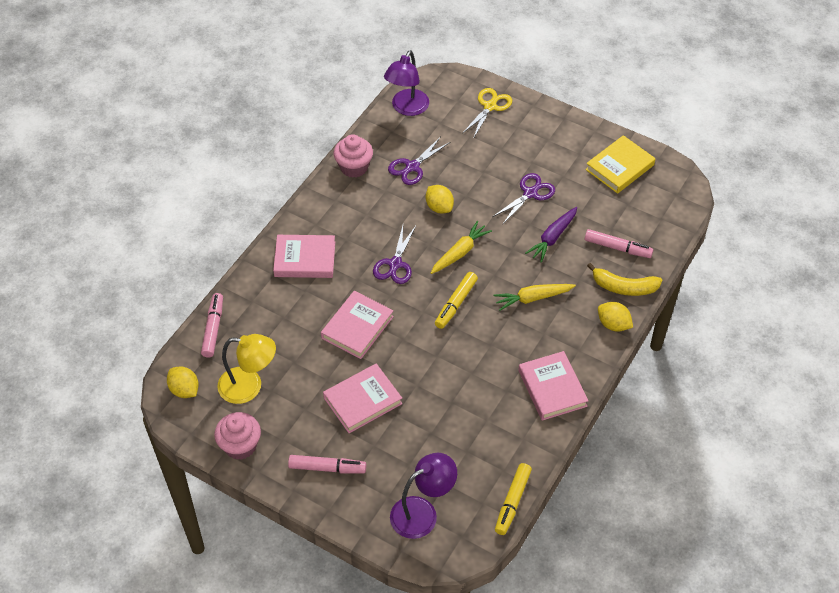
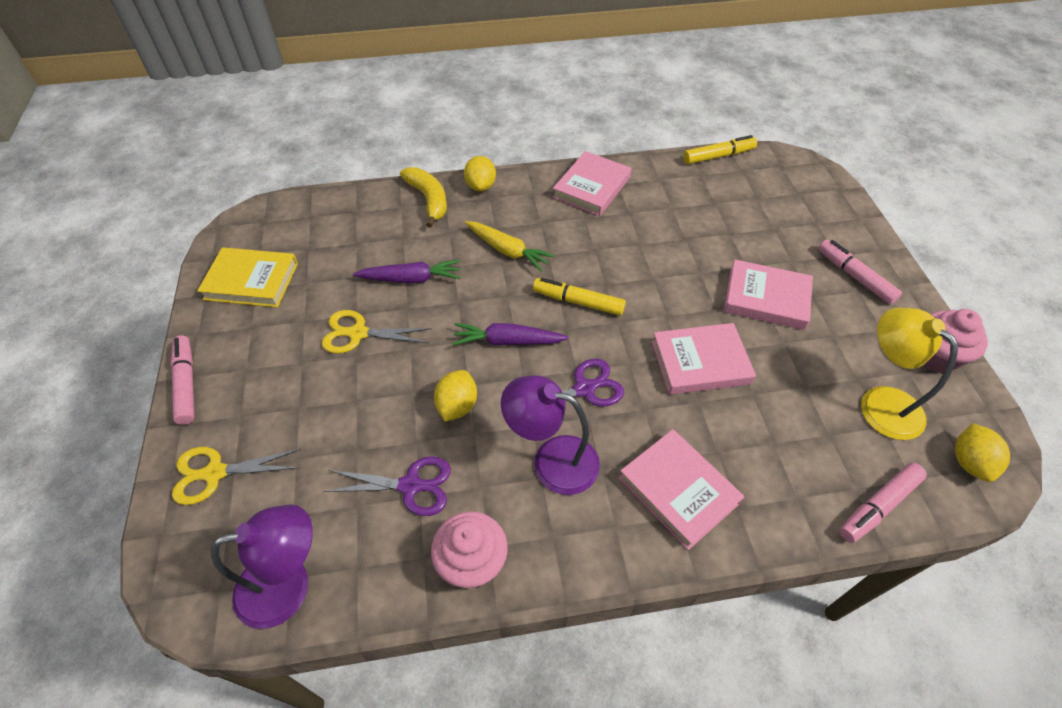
camera: 130 degrees left, 0 degrees up
purple lamp [390,453,457,539] -> purple lamp moved to [501,376,600,495]
yellow carrot [431,221,492,274] -> purple carrot [452,323,569,346]
yellow marker [435,272,478,329] -> yellow marker turned 150 degrees counterclockwise [533,278,626,316]
purple scissors [493,173,555,225] -> yellow scissors [322,310,432,354]
pink marker [585,229,653,258] -> pink marker moved to [171,335,195,425]

